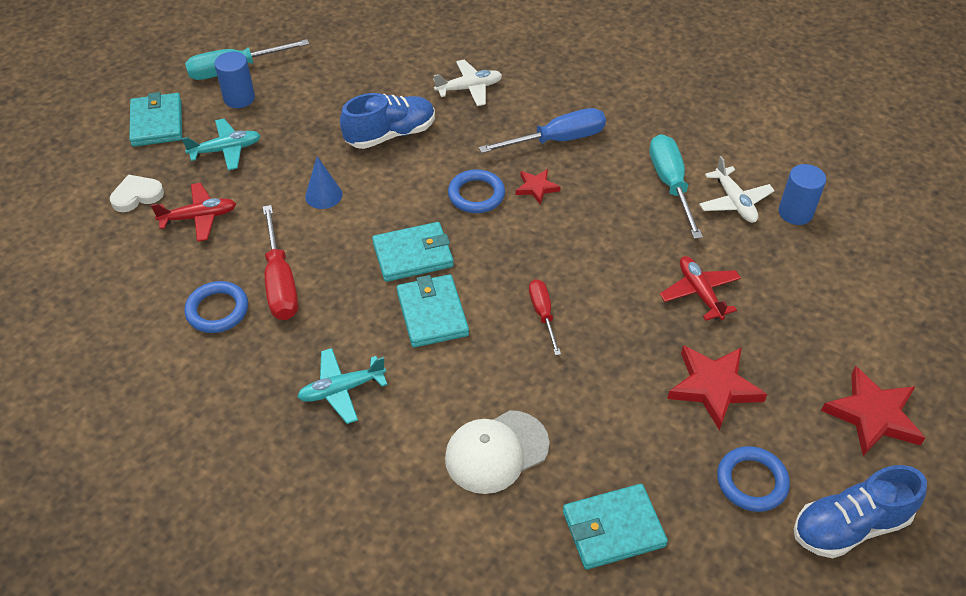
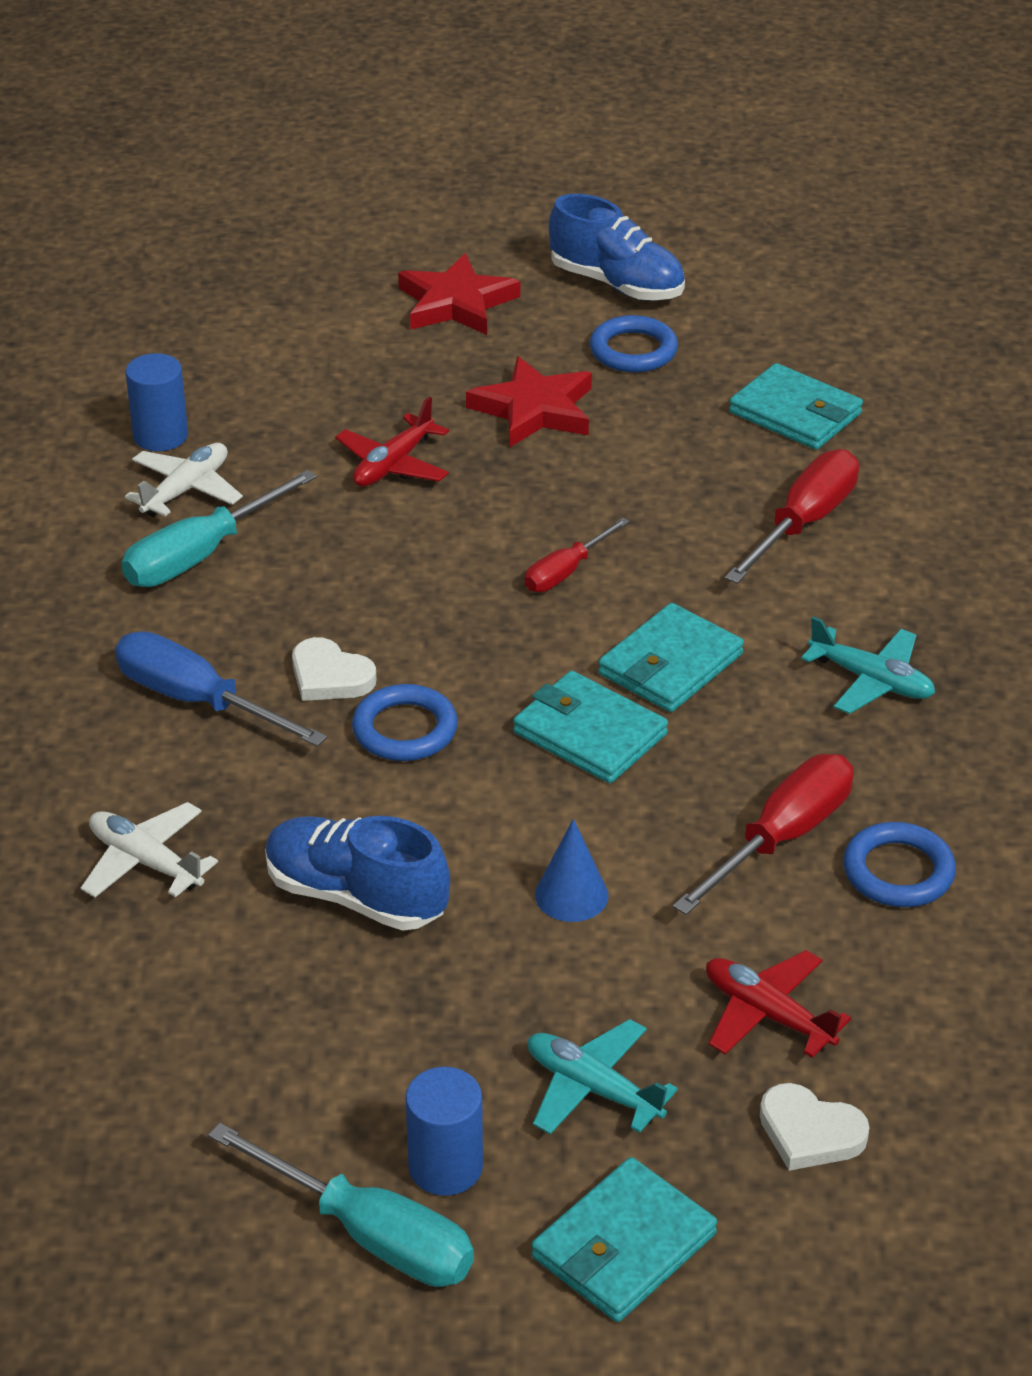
camera: 125 degrees left, 10 degrees down
white cap [445,410,549,494] -> red screwdriver [725,449,859,584]
red star [516,169,561,205] -> white heart [292,637,377,701]

